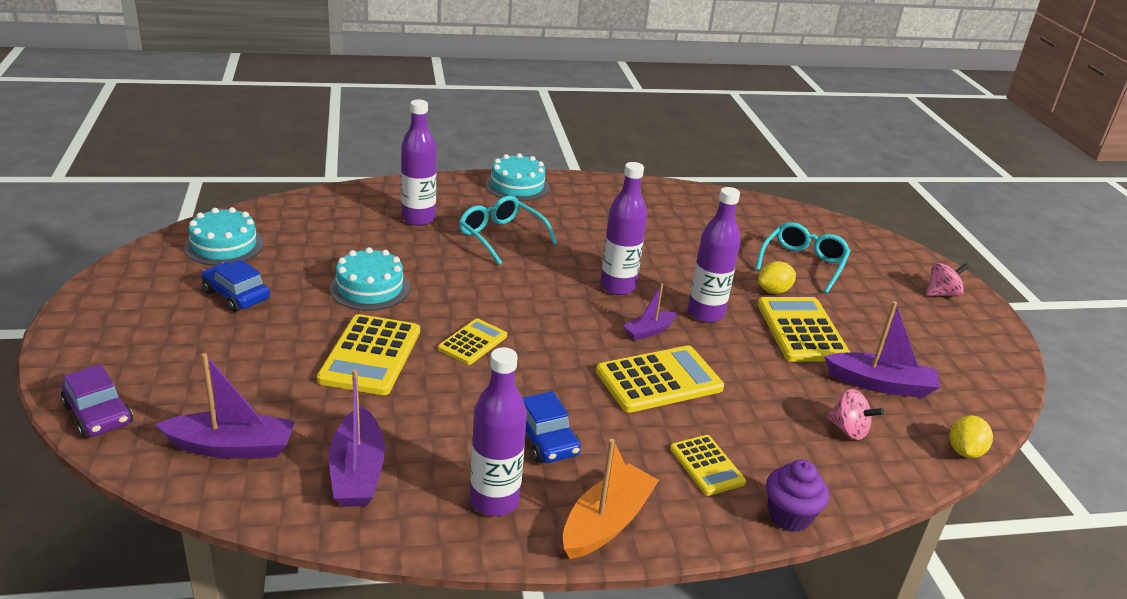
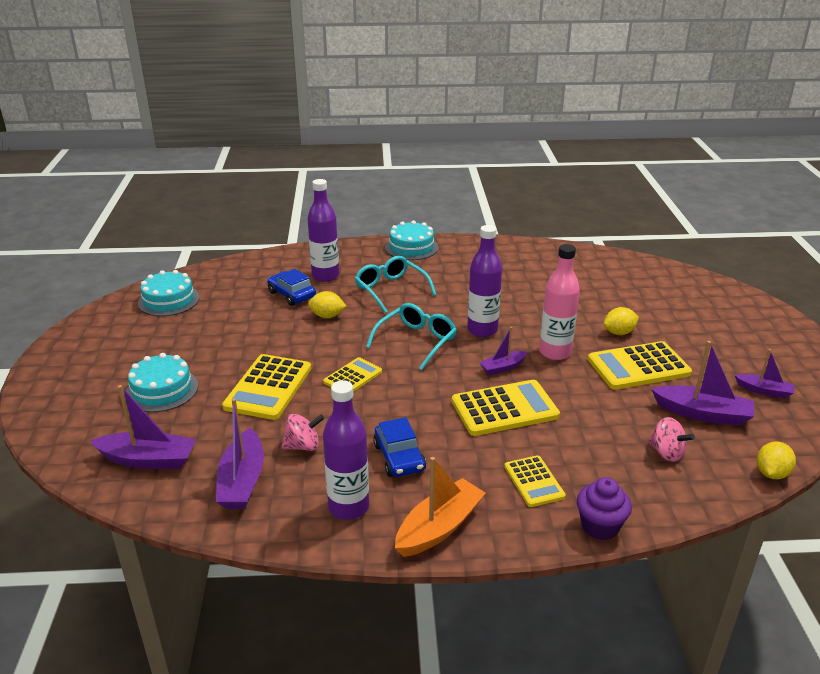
camera: 10 degrees right, 0 degrees up
purple car [61,364,133,438] -> none
blue car [201,260,270,312] -> blue car moved to [267,269,316,306]
turquoise cake [330,247,410,311] -> turquoise cake moved to [126,353,198,412]
purple bottle [688,187,741,323] -> pink bottle [539,244,580,360]
turquoise glasses [756,222,851,293] -> turquoise glasses moved to [366,303,457,370]
yellow calculator [757,297,850,362] -> yellow calculator turned 105 degrees counterclockwise [588,341,692,390]
pink spinning top [926,263,969,297] -> pink spinning top moved to [282,414,324,451]
none -> yellow lemon [308,291,347,318]
none -> purple boat [735,349,794,398]

